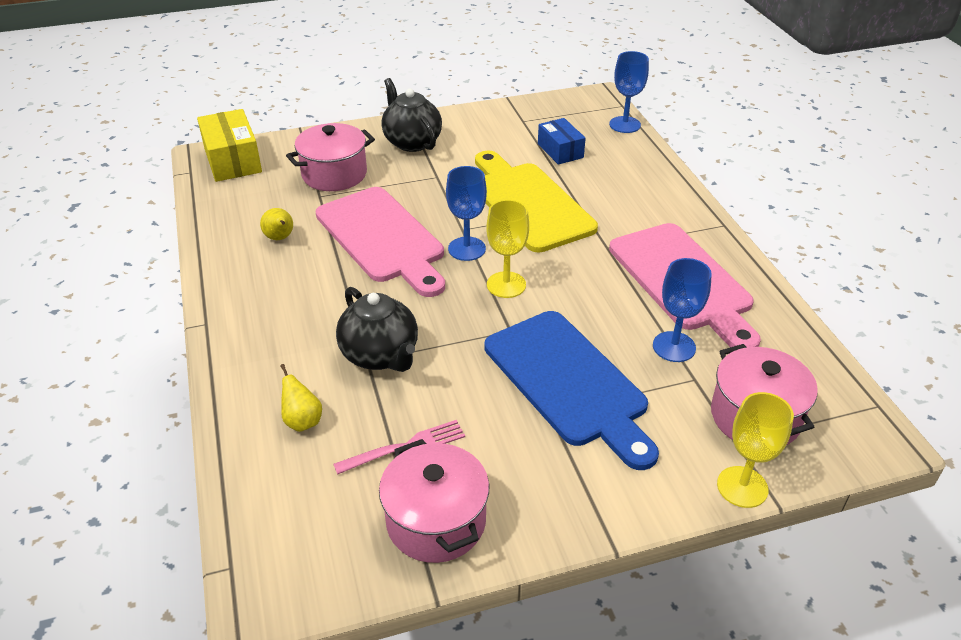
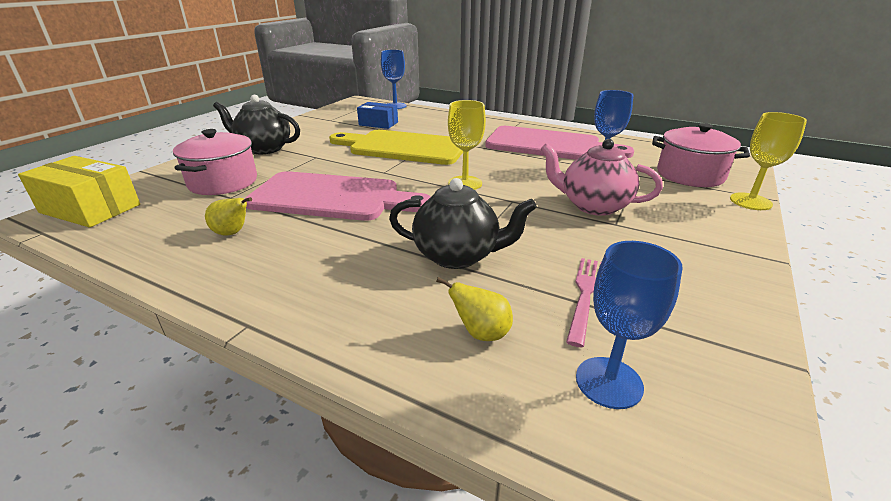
camera: 45 degrees left, 10 degrees down
pink pot [379,439,489,563] -> none
blue goblet [446,166,487,261] -> blue goblet moved to [576,241,682,409]
blue cutting board [484,311,659,470] -> pink teapot [541,139,663,216]

